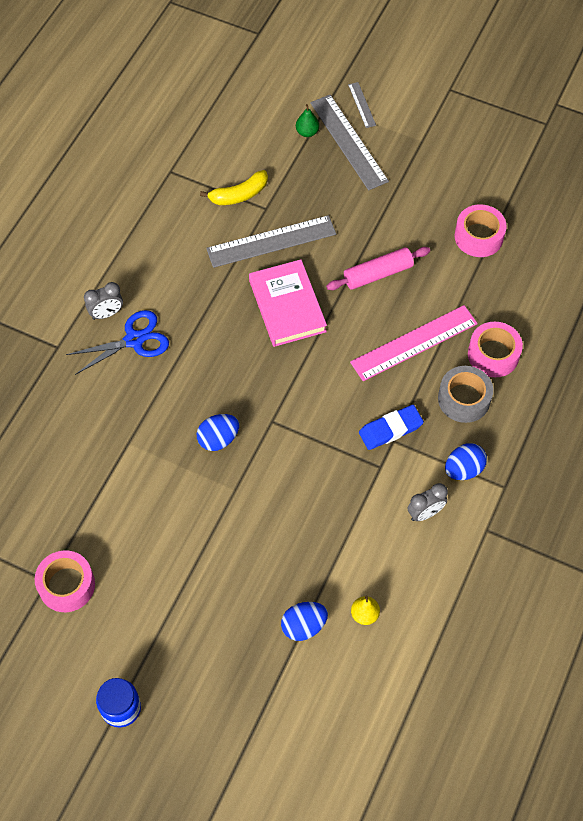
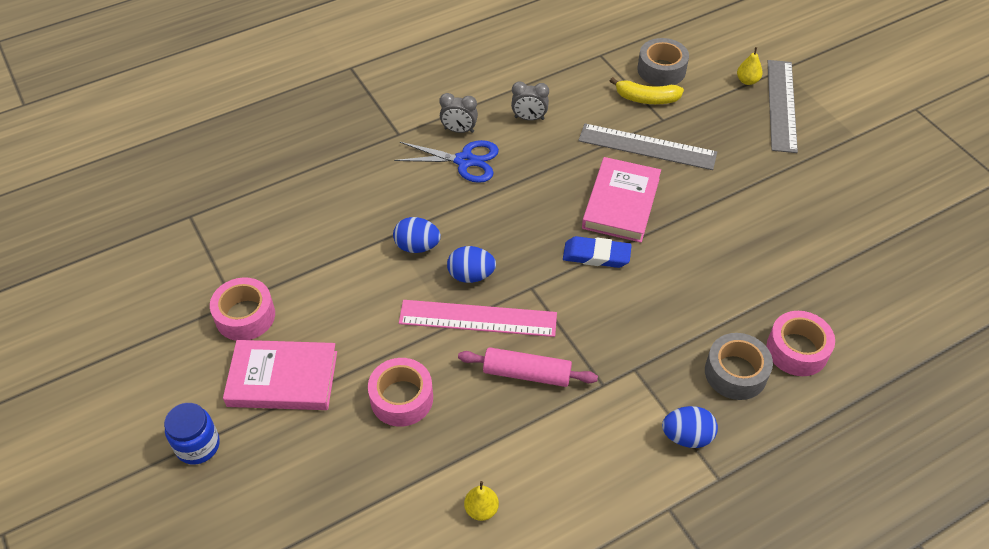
camera: 35 degrees right, 10 degrees down
blue egg [281,602,328,641] -> blue egg moved to [393,217,441,253]
green pear [296,104,319,137] -> yellow pear [737,47,763,85]
pink rolling pin [326,247,430,290] -> pink rolling pin moved to [458,347,598,387]
grey ruler [348,82,376,128] -> none
pink ruler [350,305,478,381] -> pink ruler moved to [399,300,557,337]
blue eraser [359,405,424,450] -> blue eraser moved to [563,236,632,268]
grey clock [408,483,448,521] -> grey clock moved to [511,81,549,120]
pink tape [455,205,507,257] -> pink tape moved to [368,358,433,427]
none -> pink book [223,340,337,410]
none -> grey tape [637,38,689,86]

